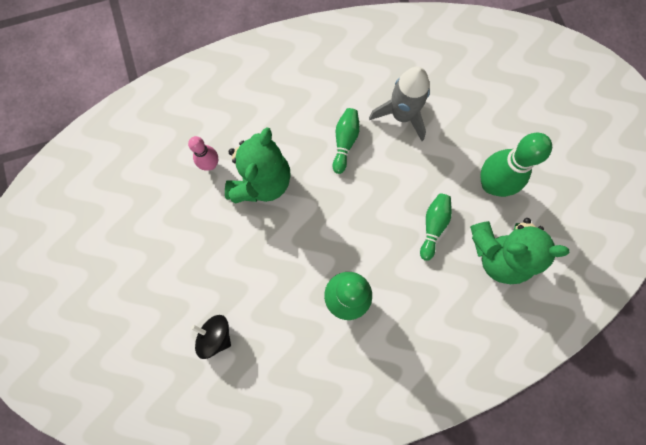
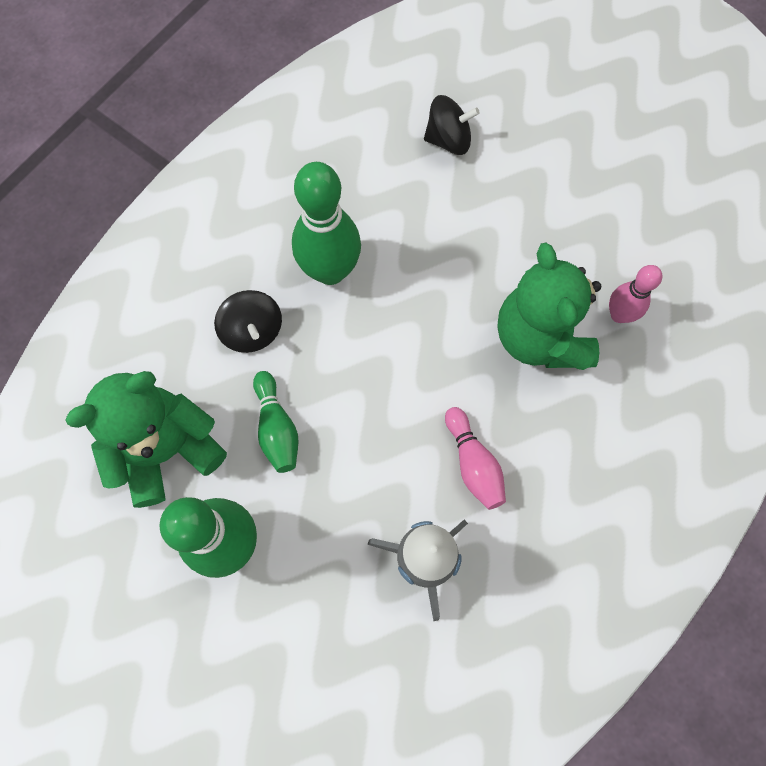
camera: 145 degrees right, 5 degrees down
green bowling pin [332,108,360,174] -> pink bowling pin [445,407,506,510]
none -> black spinning top [214,290,282,353]

